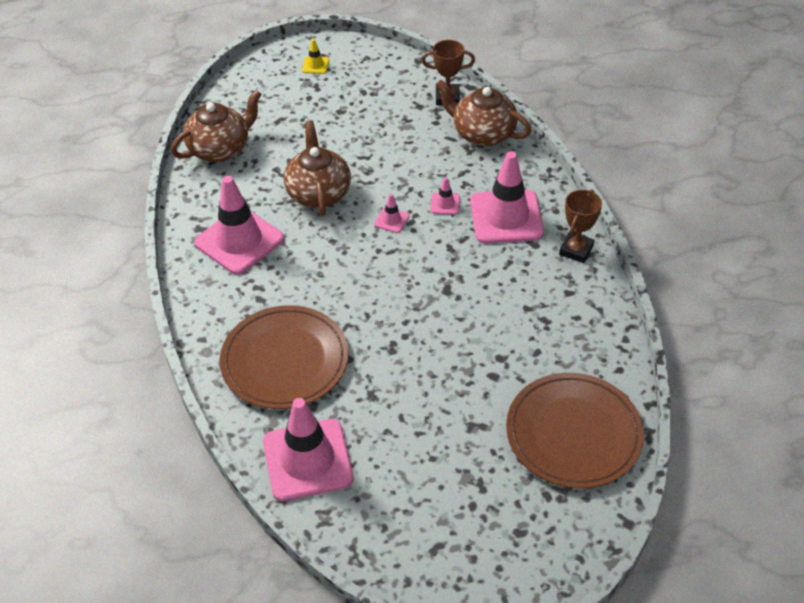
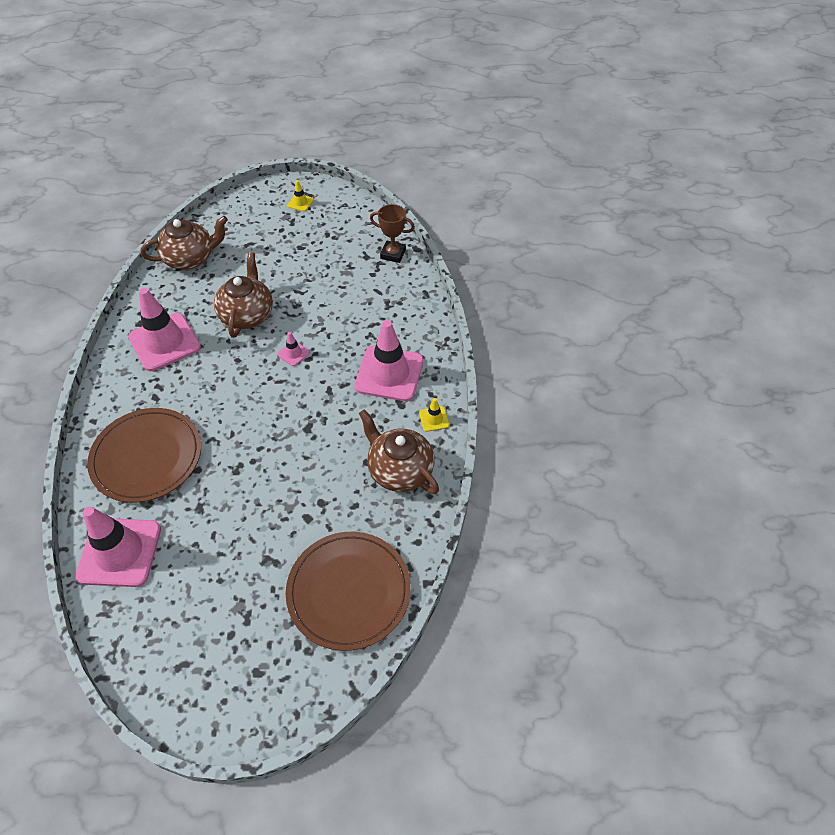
camera: 15 degrees right, 5 degrees up
pink traffic cone [431,177,460,215] -> none
brown teapot [436,80,532,146] -> brown teapot moved to [359,409,439,494]
brown trophy [559,189,602,263] -> yellow traffic cone [419,398,449,432]

